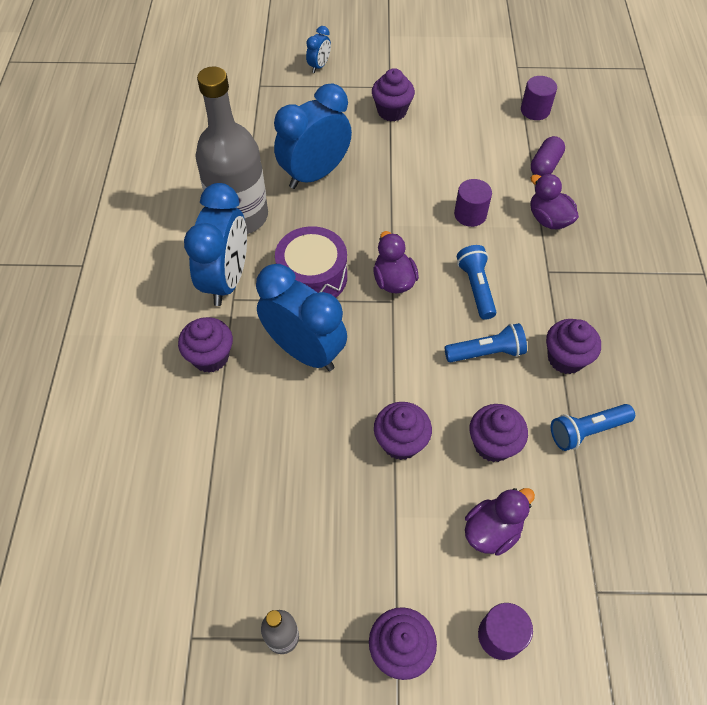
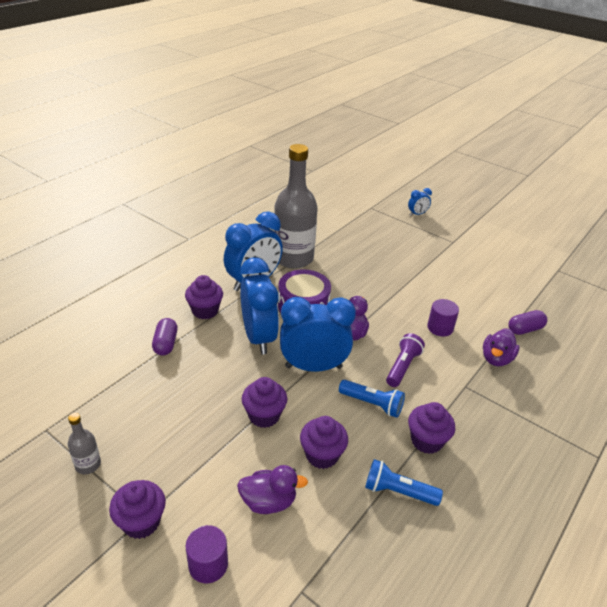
camera: 35 degrees right, 20 degrees down
blue clock [274,84,352,189] -> blue clock moved to [280,297,356,372]
purple cupcake [372,68,415,121] -> none
blue flashlight [457,245,496,320] -> purple flashlight [386,333,425,387]
purple cylinder [521,76,557,120] -> none
purple duck [530,174,579,229] -> purple duck turned 150 degrees counterclockwise [483,329,519,366]
none -> purple capsule [152,318,178,356]

